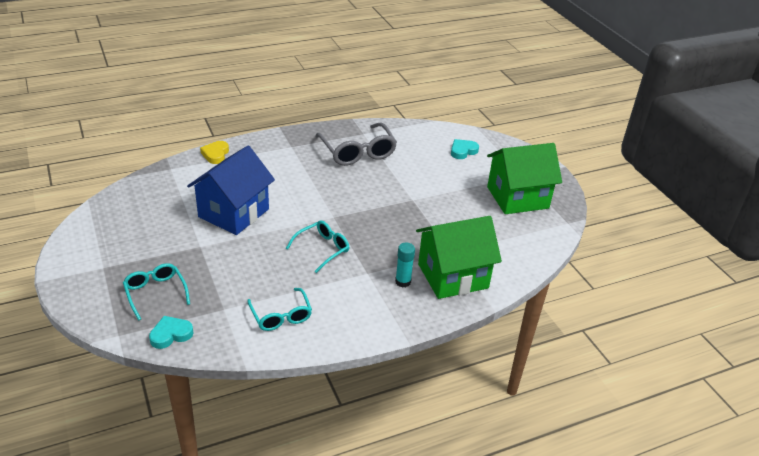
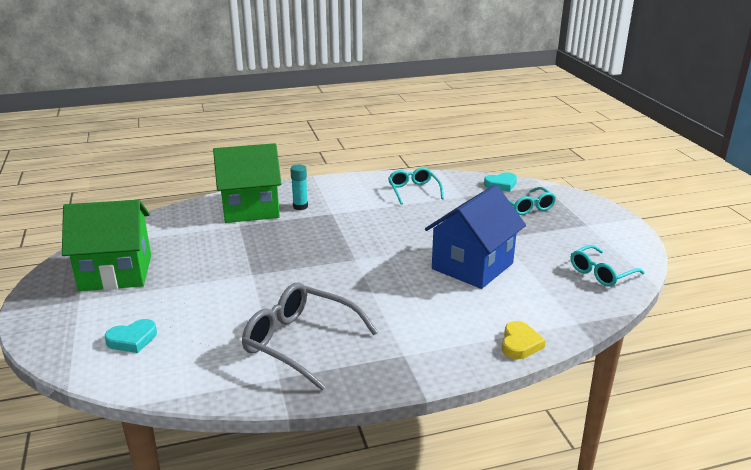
camera: 170 degrees left, 10 degrees down
turquoise glasses [286,221,349,273] -> turquoise glasses moved to [571,245,645,287]
grey glasses [315,122,397,166] -> grey glasses turned 45 degrees counterclockwise [242,282,378,391]

